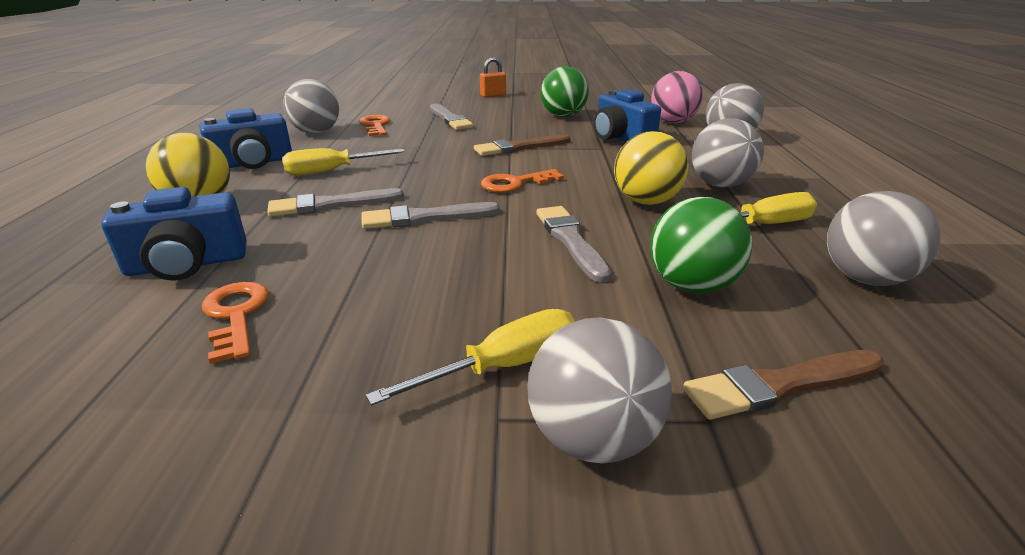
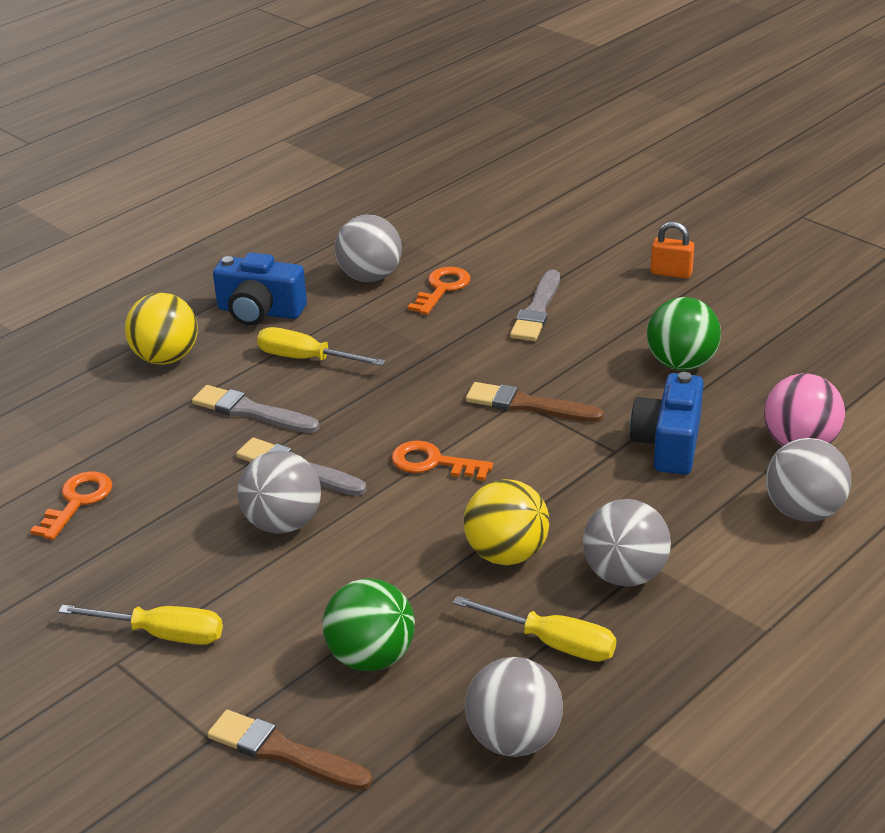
camera: 45 degrees right, 5 degrees up
blue camera [101,187,247,281] -> none
grey ball [527,317,672,464] -> grey ball moved to [237,450,321,534]
grey brush [536,206,611,283] -> none

